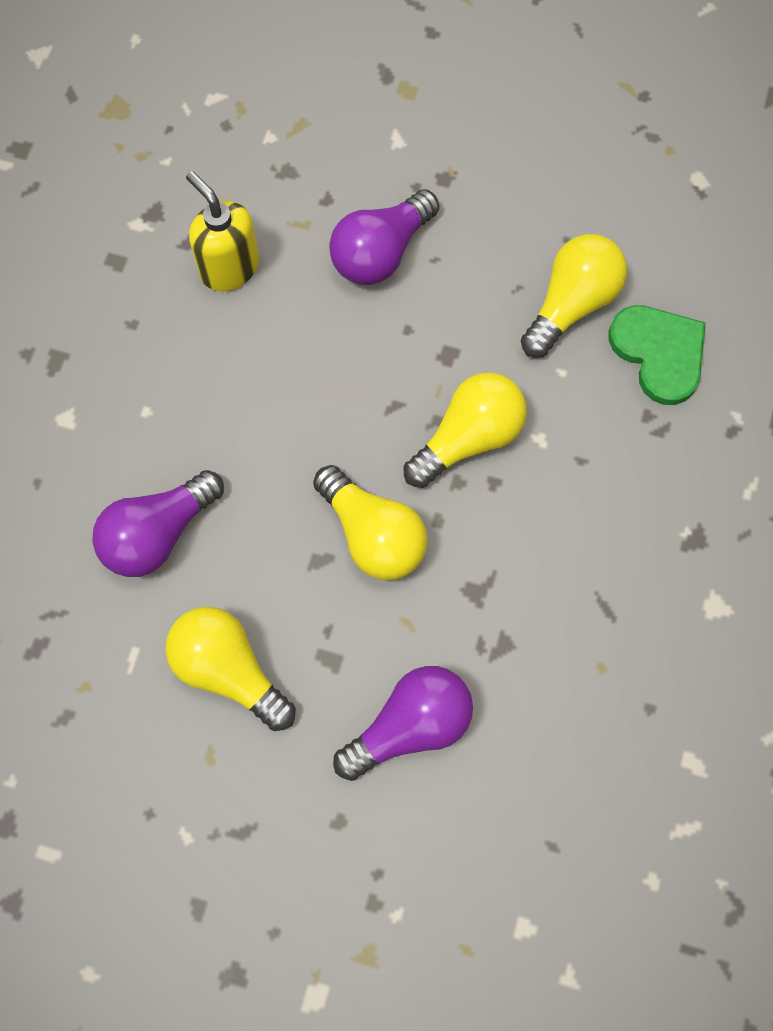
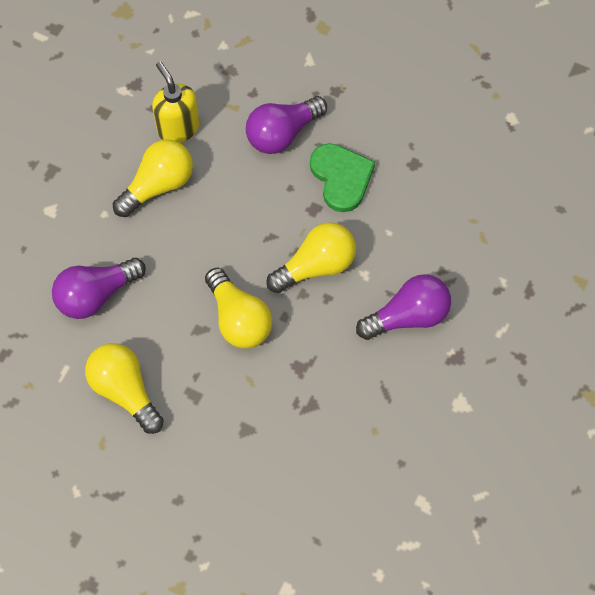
camera: 10 degrees right, 5 degrees down
purple light bulb [333,666,473,781] -> purple light bulb moved to [356,274,451,340]
yellow light bulb [521,234,627,358] -> yellow light bulb moved to [113,139,193,217]
green heart [609,305,705,405] -> green heart moved to [310,143,375,212]

